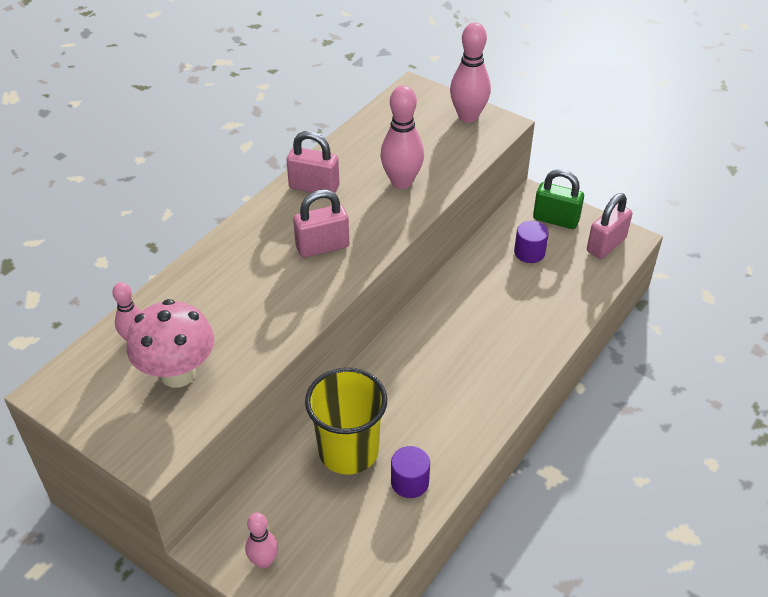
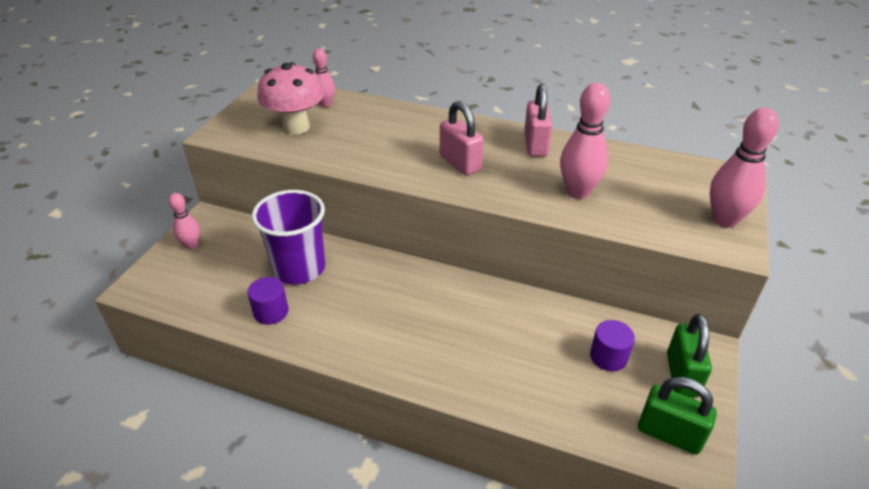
camera: 75 degrees right, 5 degrees down
yellow cup [305,368,387,474] -> purple cup [252,190,325,284]
pink padlock [587,193,632,259] -> green padlock [638,377,717,454]

